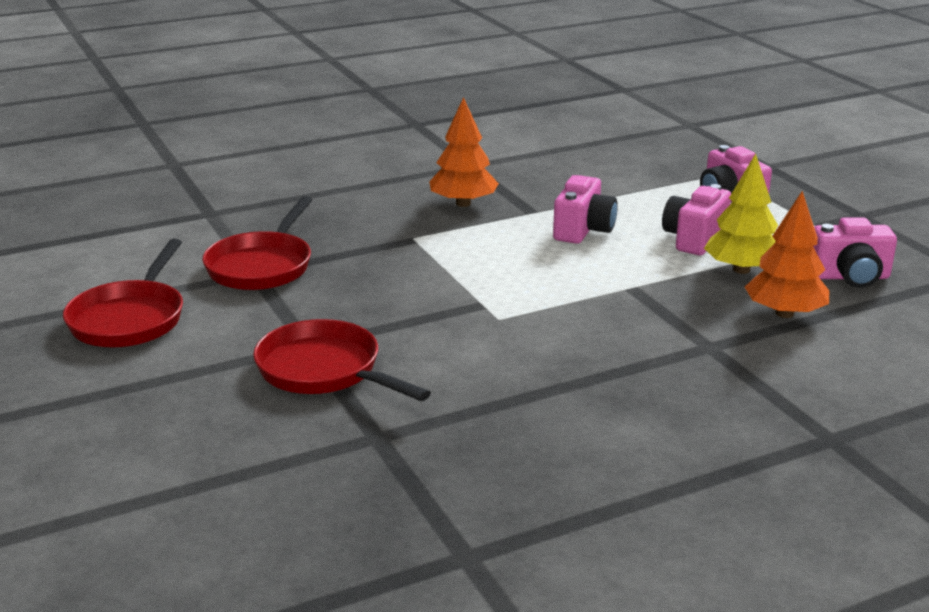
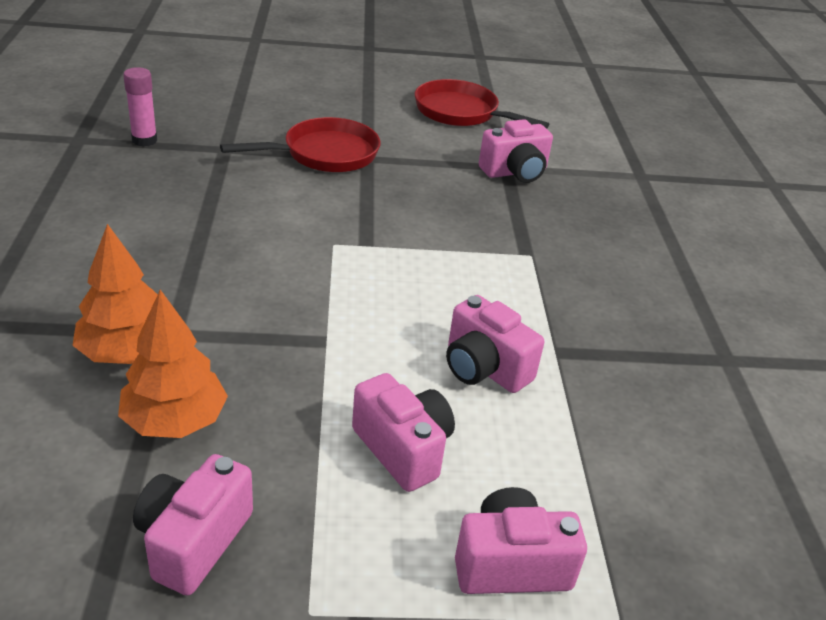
camera: 110 degrees right, 10 degrees up
red pan [202,196,312,290] -> pink camera [479,119,553,183]
orange tree [429,97,499,207] -> orange tree moved to [72,224,158,364]
yellow tree [704,154,778,274] -> none
none -> pink glue stick [123,67,157,147]

